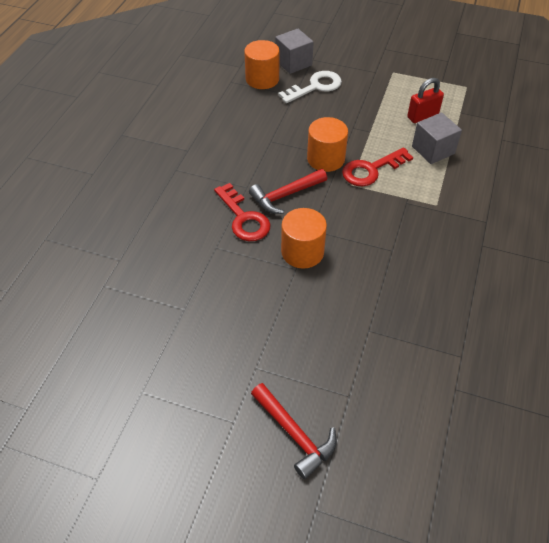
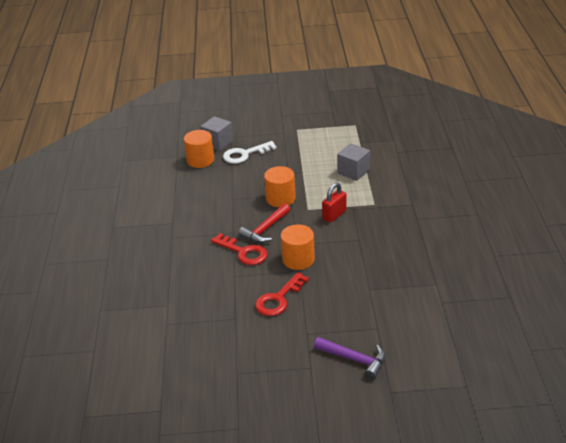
camera: 20 degrees left, 15 degrees down
red hammer [251,383,337,479] -> purple hammer [314,337,385,379]
white key [278,71,342,103] -> white key turned 150 degrees counterclockwise [223,141,277,164]
red key [342,148,413,186] -> red key moved to [255,272,309,316]
red padlock [407,78,444,123] -> red padlock moved to [322,183,347,223]

